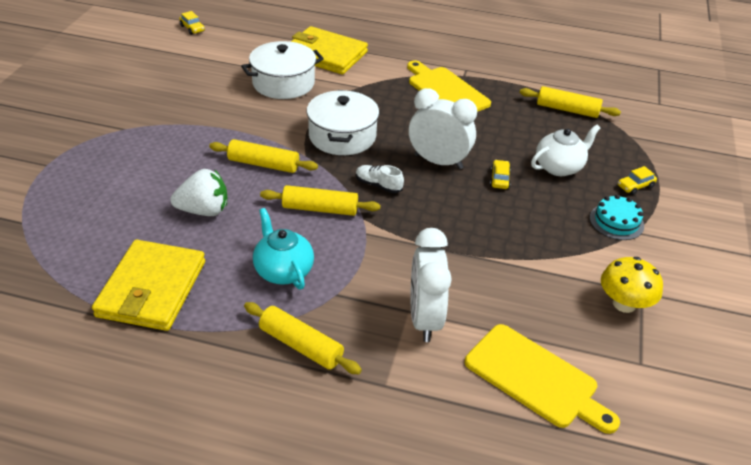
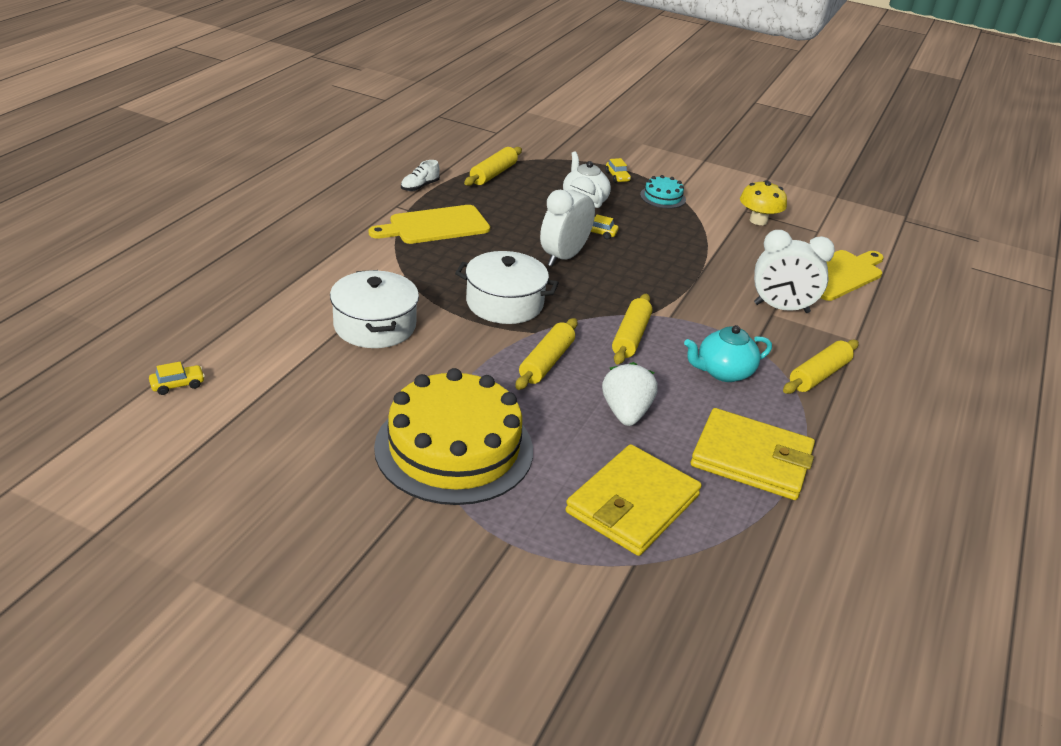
camera: 80 degrees left, 5 degrees down
yellow wallet [291,26,368,74] -> yellow wallet moved to [565,444,702,556]
white shoe [356,165,404,193] -> white shoe moved to [401,160,440,191]
none -> yellow cake [374,368,533,505]

